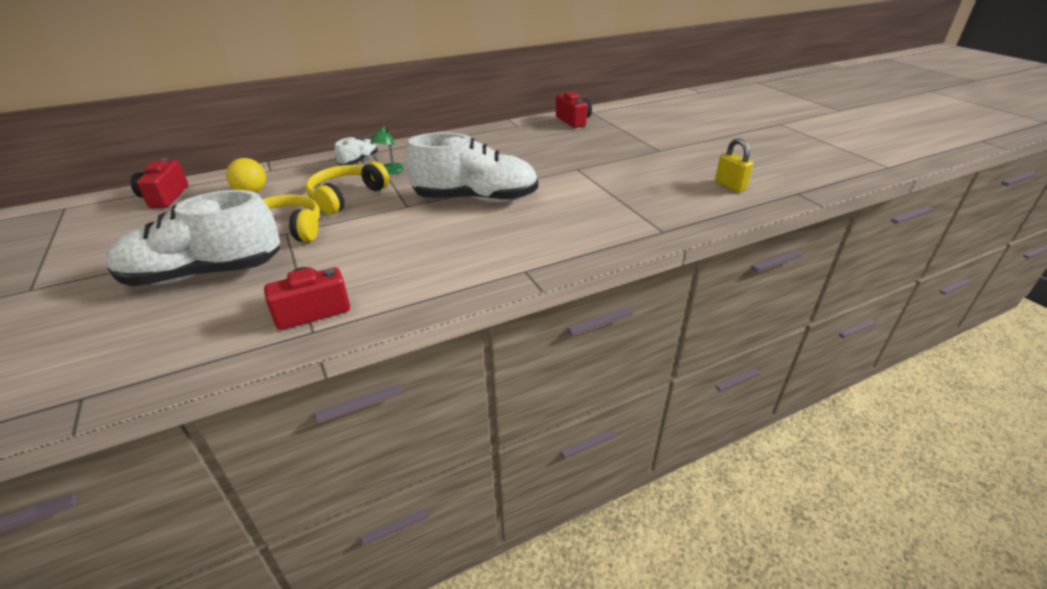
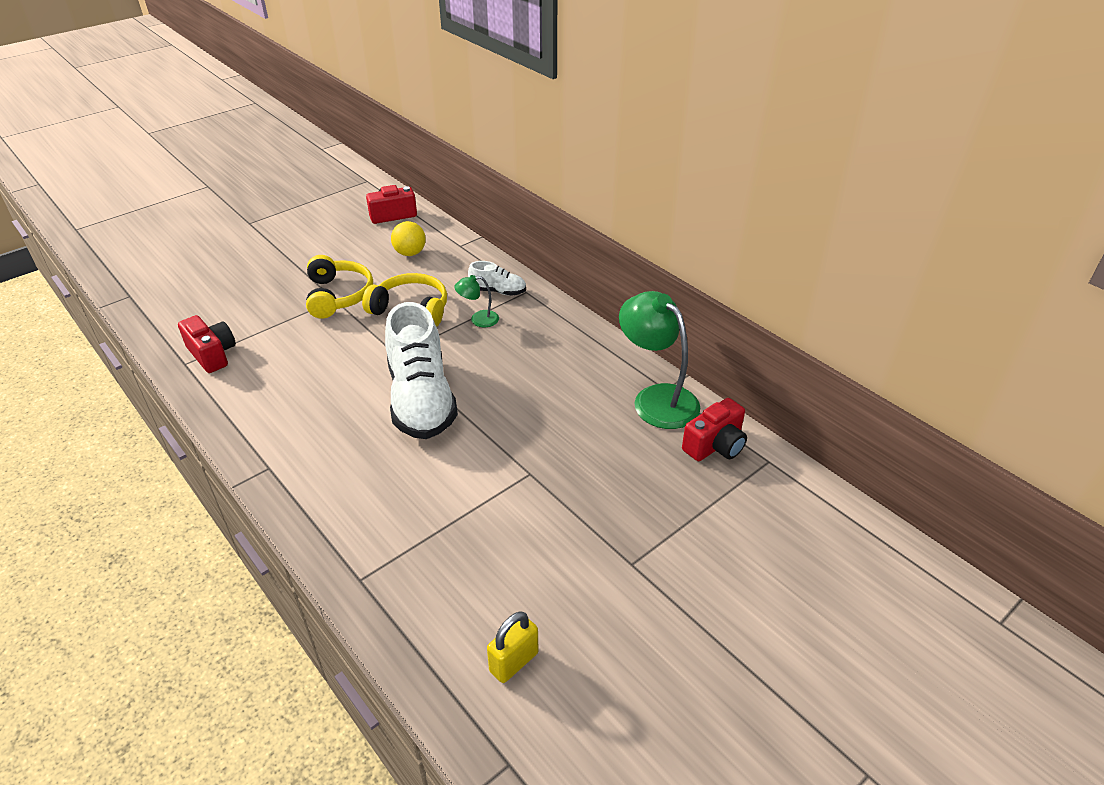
camera: 75 degrees right, 5 degrees up
white shoe [105,190,280,286] -> none
none -> green lamp [619,291,700,429]

